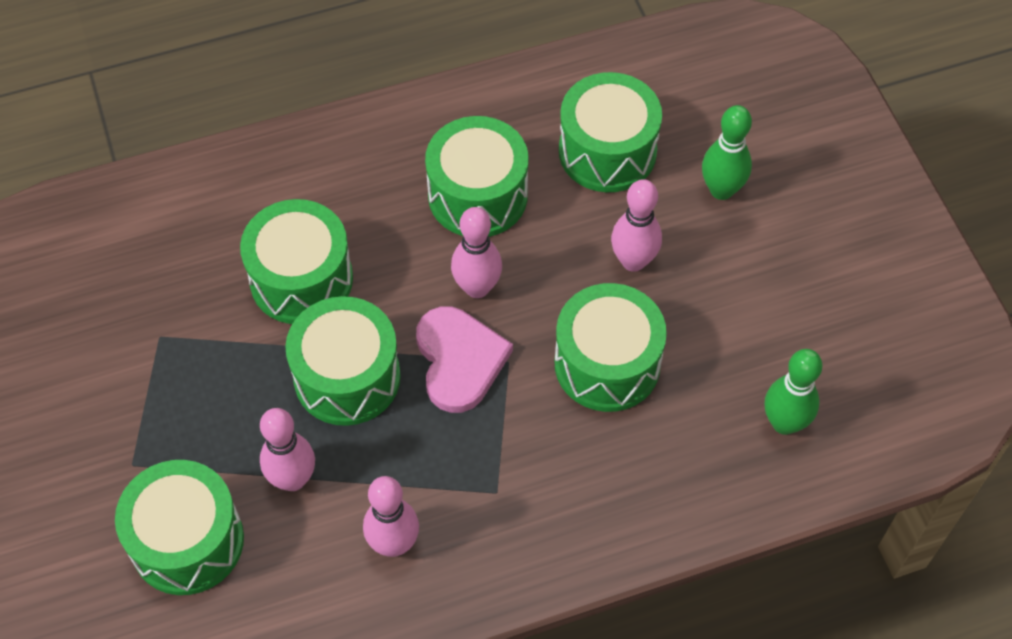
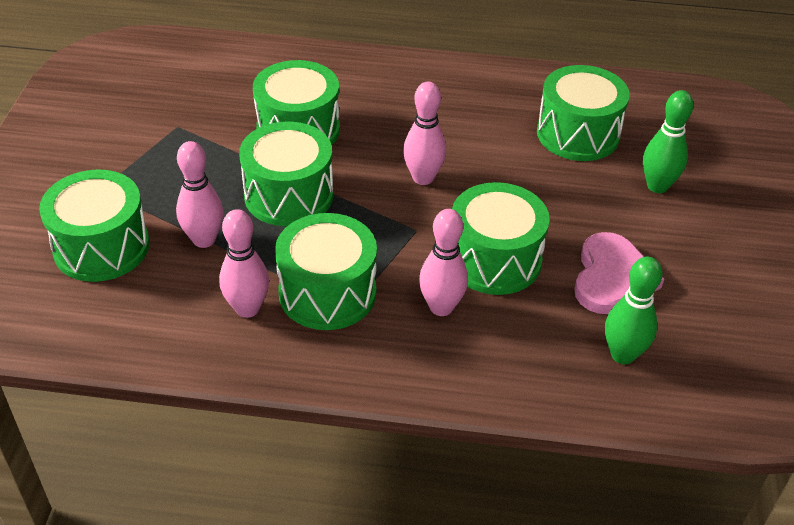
camera: 25 degrees right, 15 degrees down
pink heart [416,306,513,413] -> pink heart moved to [574,232,664,314]
green drum [425,116,529,237] -> green drum moved to [275,213,377,330]
pink bowling pin [611,179,662,272] -> pink bowling pin moved to [419,209,468,316]

